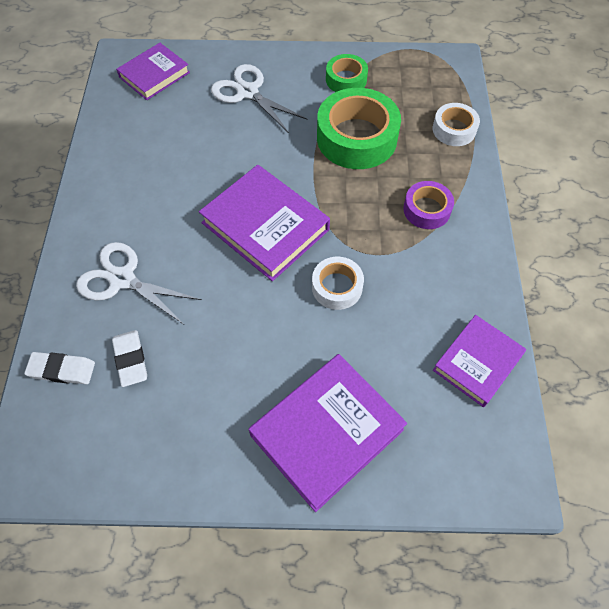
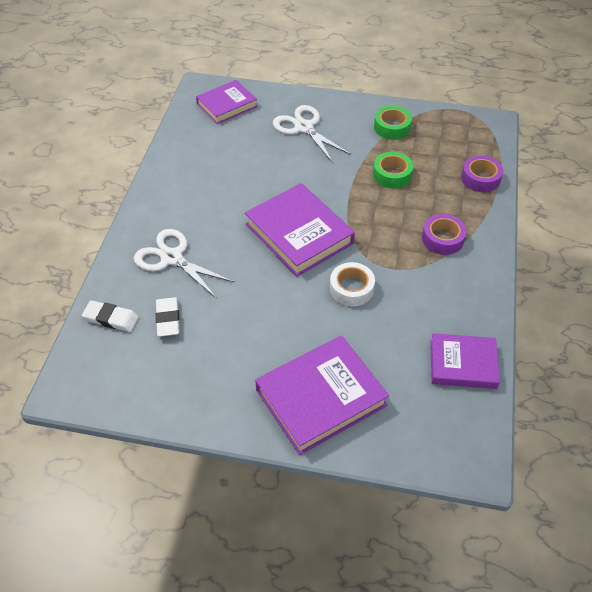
camera: 10 degrees right, 10 degrees down
green tape [317,88,401,169] -> green tape [373,152,413,188], size x0.54
white tape [432,103,480,146] -> purple tape [461,155,503,192]
purple book [433,315,526,407] -> purple book turned 45 degrees clockwise [430,333,500,389]

